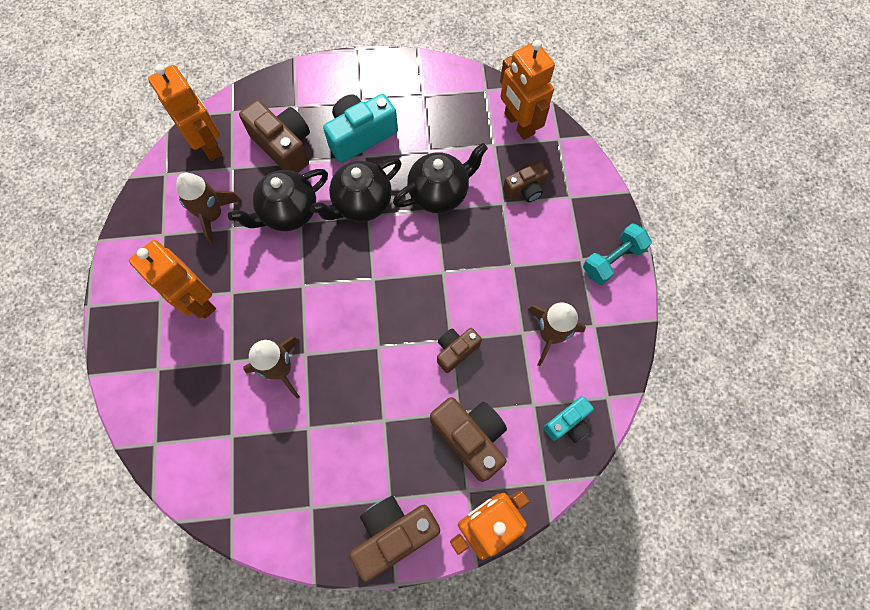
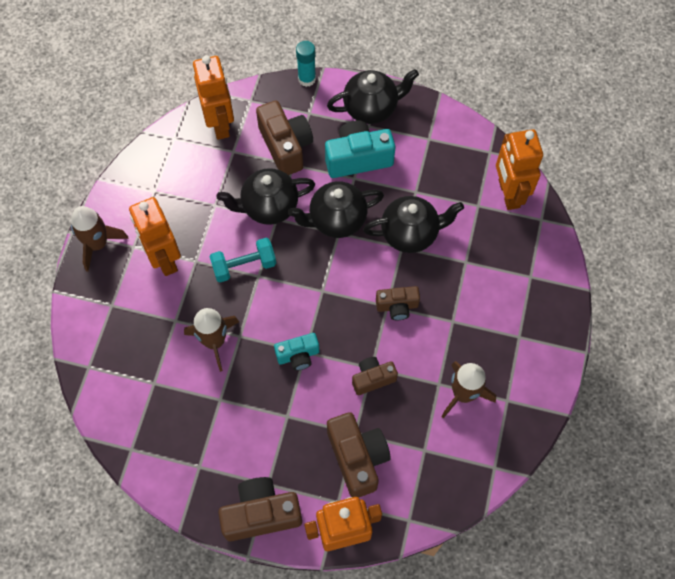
camera: 20 degrees right, 5 degrees down
brown rocket [176,173,242,245] -> brown rocket moved to [71,206,129,272]
brown camera [503,162,549,202] -> brown camera moved to [376,286,420,320]
turquoise camera [543,396,594,443] -> turquoise camera moved to [274,333,319,371]
turquoise dumbbell [583,223,652,285] -> turquoise dumbbell moved to [209,238,276,282]
none -> turquoise glue stick [296,41,316,87]
none -> black teapot [327,69,419,124]

